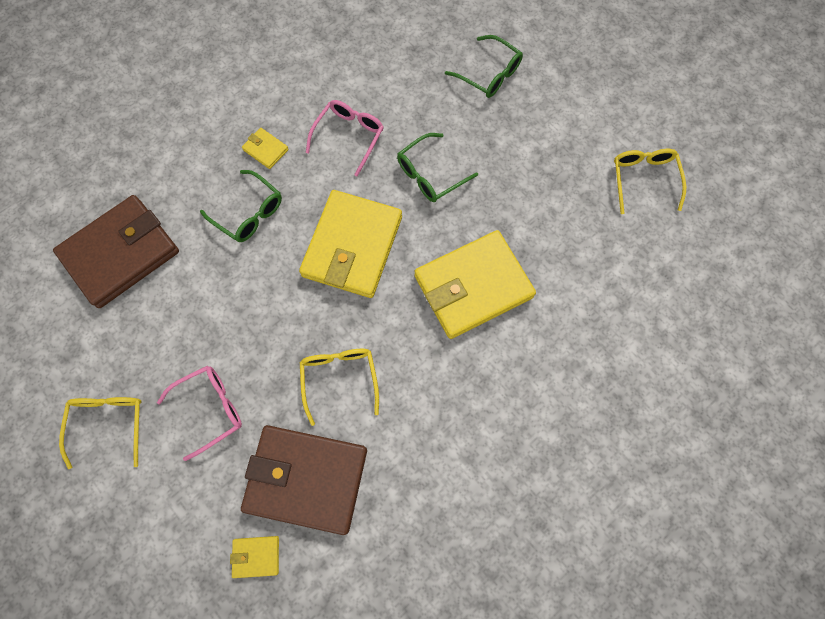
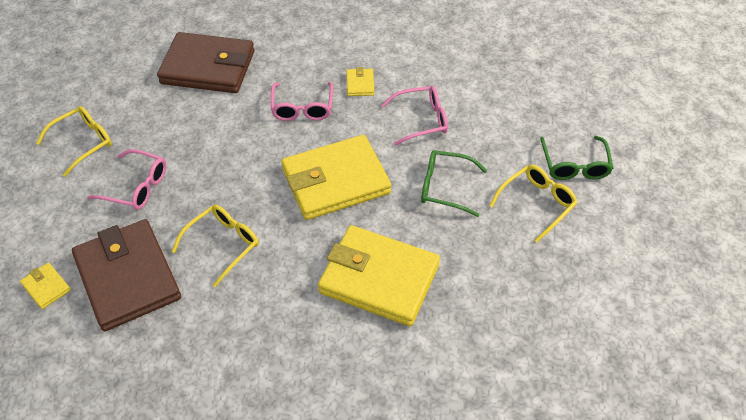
camera: 50 degrees right, 20 degrees down
green glasses [200,170,282,242] -> pink glasses [271,82,333,121]
yellow glasses [614,149,687,214] -> yellow glasses moved to [489,165,577,242]

